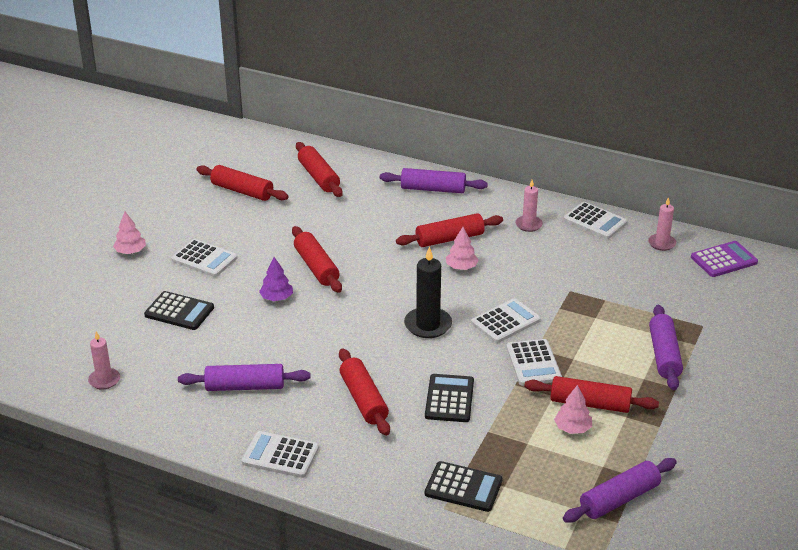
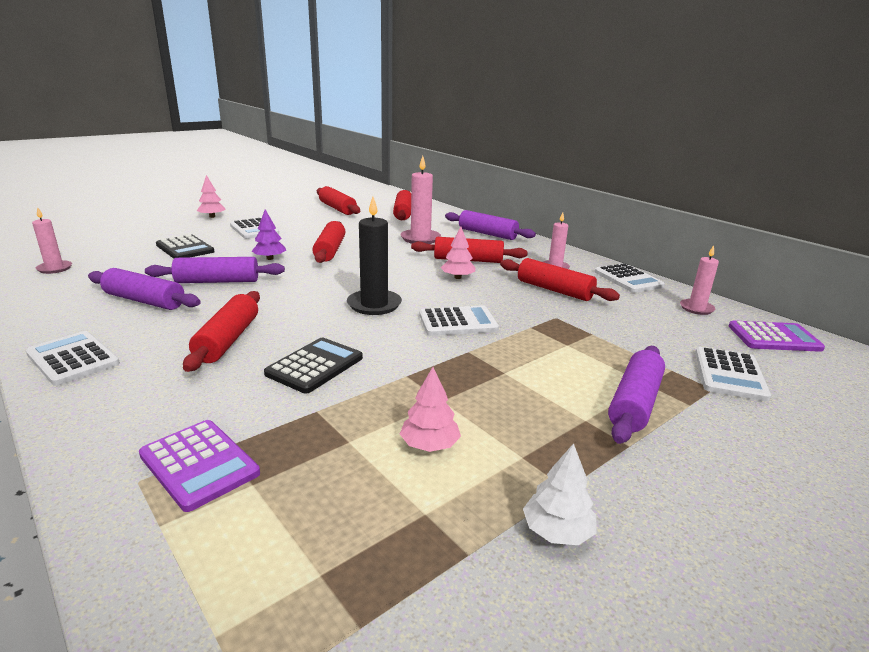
camera: 25 degrees right, 10 degrees down
black calculator [425,461,503,512] -> purple calculator [139,420,260,512]
white calculator [506,339,562,386] -> white calculator moved to [695,347,771,401]
red rolling pin [524,376,659,413] -> red rolling pin moved to [500,258,620,301]
purple rolling pin [563,458,677,523] -> purple rolling pin moved to [145,257,285,283]
none -> pink candle [400,156,441,244]
none -> white tree [523,443,596,545]

